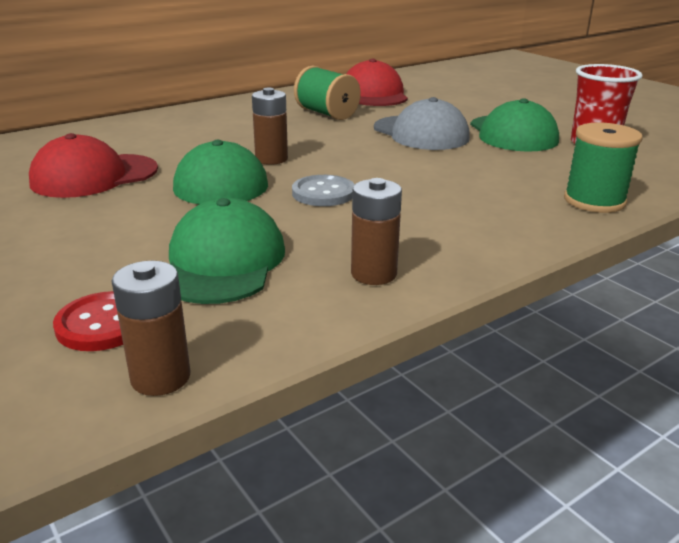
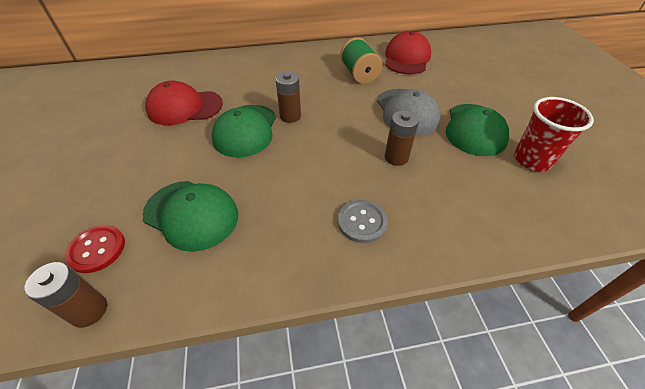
camera: 25 degrees right, 20 degrees up
green cap [169,198,285,304] -> green cap turned 90 degrees clockwise [143,181,238,252]
grey button [292,175,355,206] -> grey button moved to [338,200,388,243]
brown battery [351,178,402,285] -> brown battery moved to [385,110,419,166]
green spool [564,122,643,213] -> none

